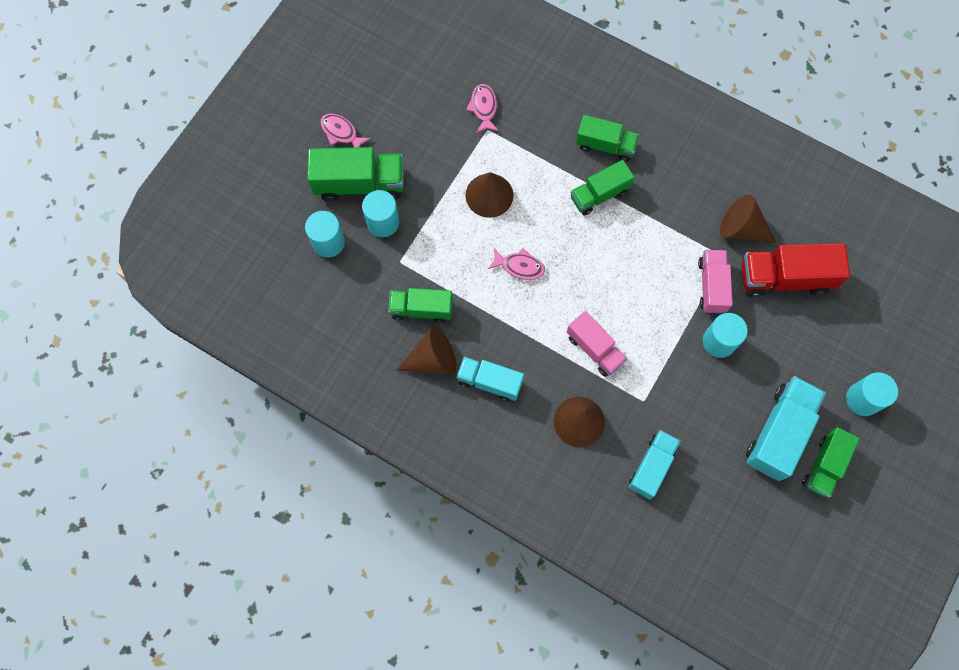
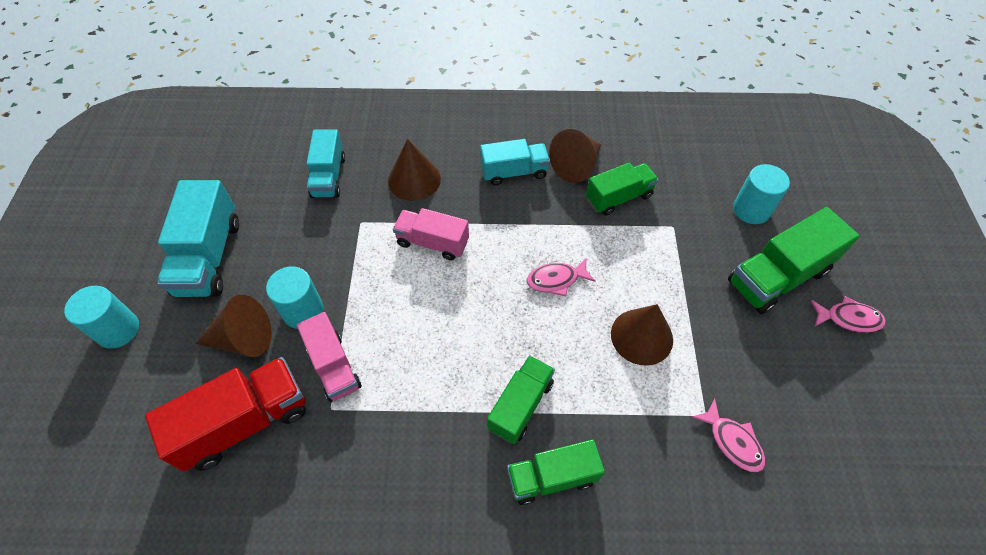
camera: 150 degrees right, 15 degrees down
turquoise cylinder [362,190,399,237] -> none
brown cone [720,195,776,243] -> brown cone moved to [196,295,272,357]
green truck [802,427,860,498] -> none

